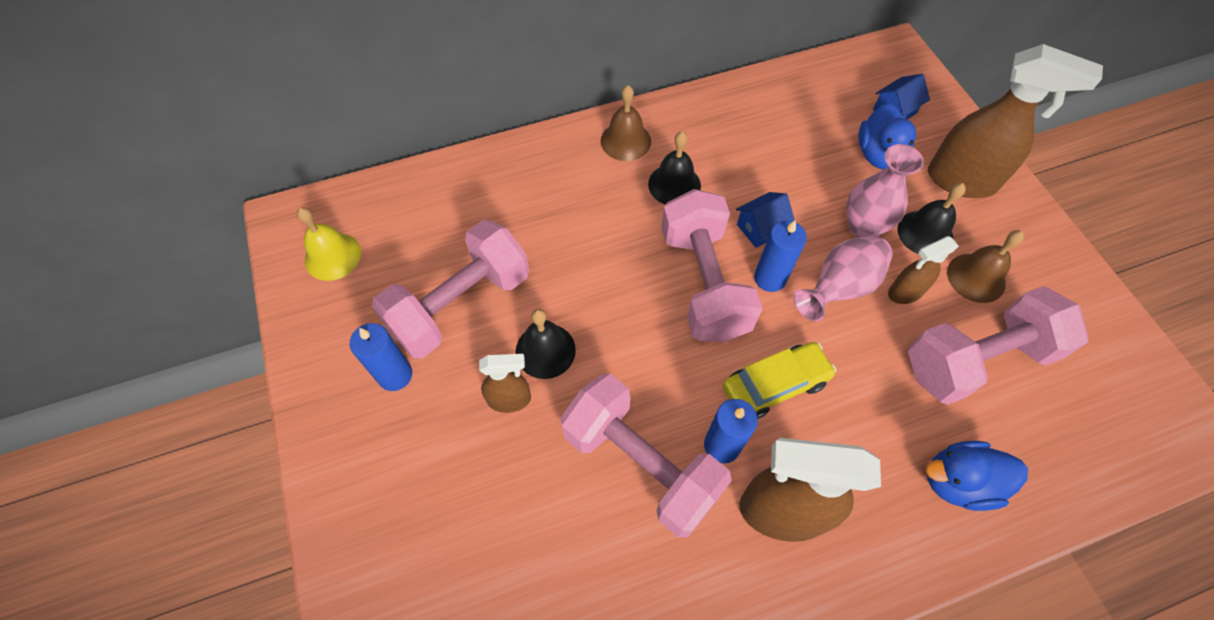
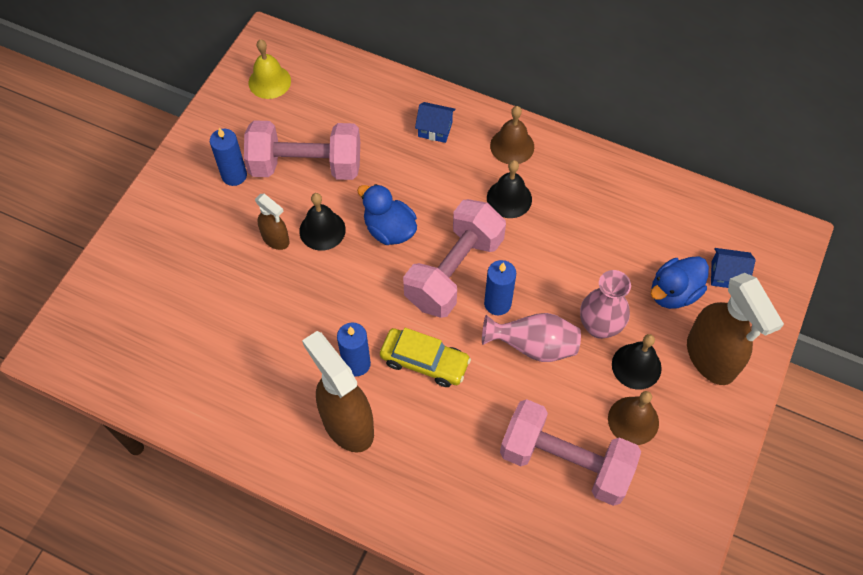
camera: 45 degrees right, 0 degrees up
pink dumbbell [561,374,732,538] -> none
blue house [736,192,795,248] -> blue house moved to [415,102,456,143]
brown spray bottle [888,236,959,304] -> none
blue duck [926,441,1028,511] -> blue duck moved to [357,184,417,245]

